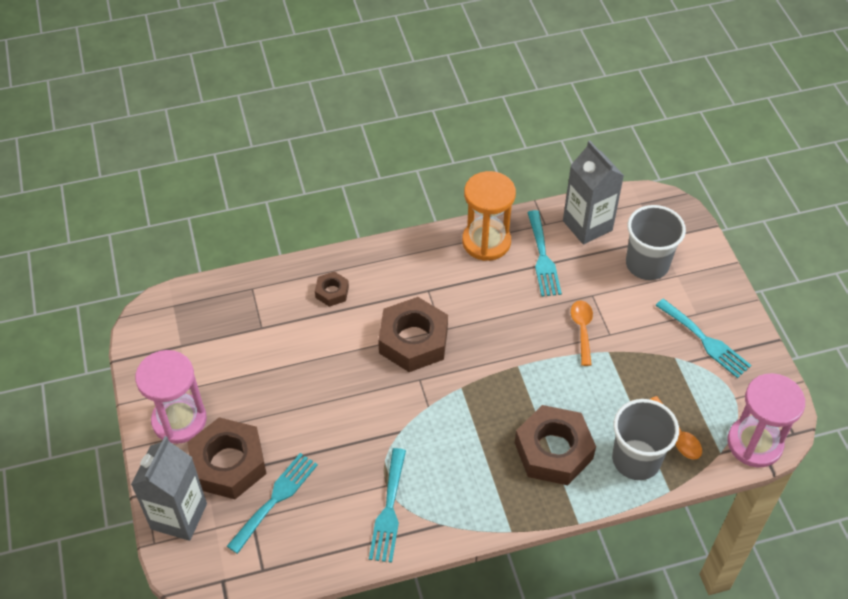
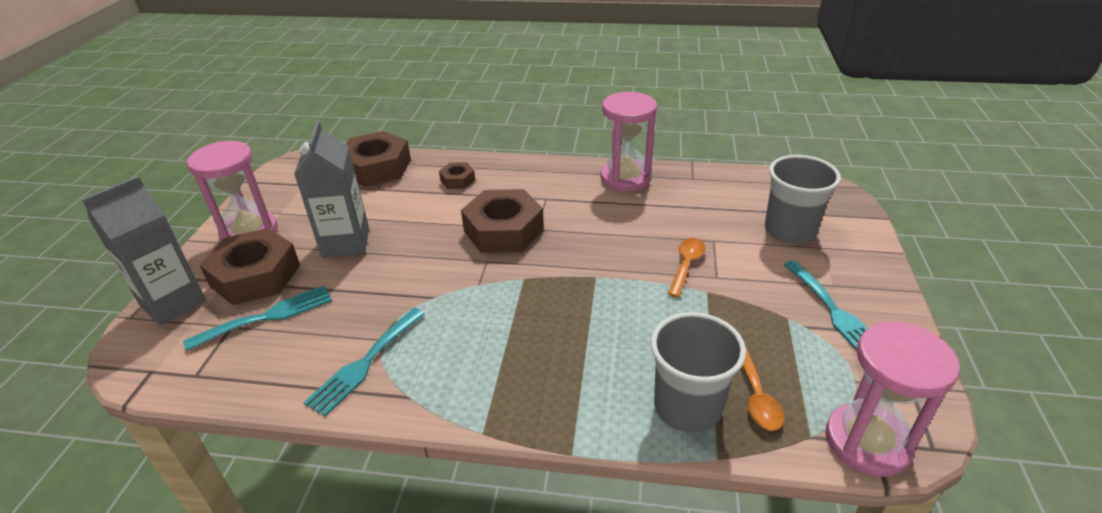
camera: 25 degrees right, 15 degrees down
orange hourglass [462,171,516,261] -> pink hourglass [601,92,657,192]
brown nut [515,405,596,485] -> brown nut moved to [346,131,411,187]
turquoise fork [527,210,562,297] -> none
grey carton [563,140,624,245] -> grey carton moved to [294,121,369,258]

